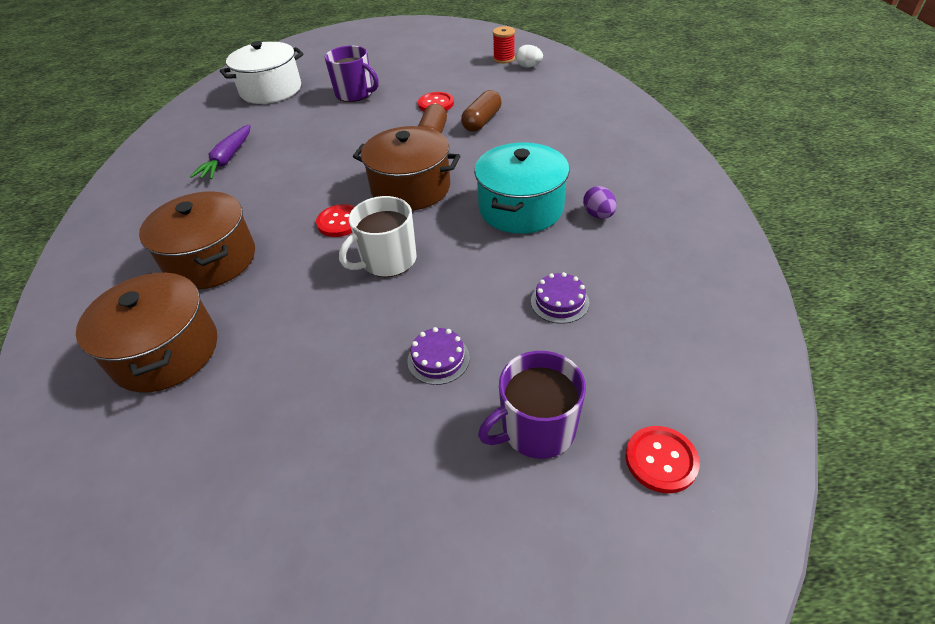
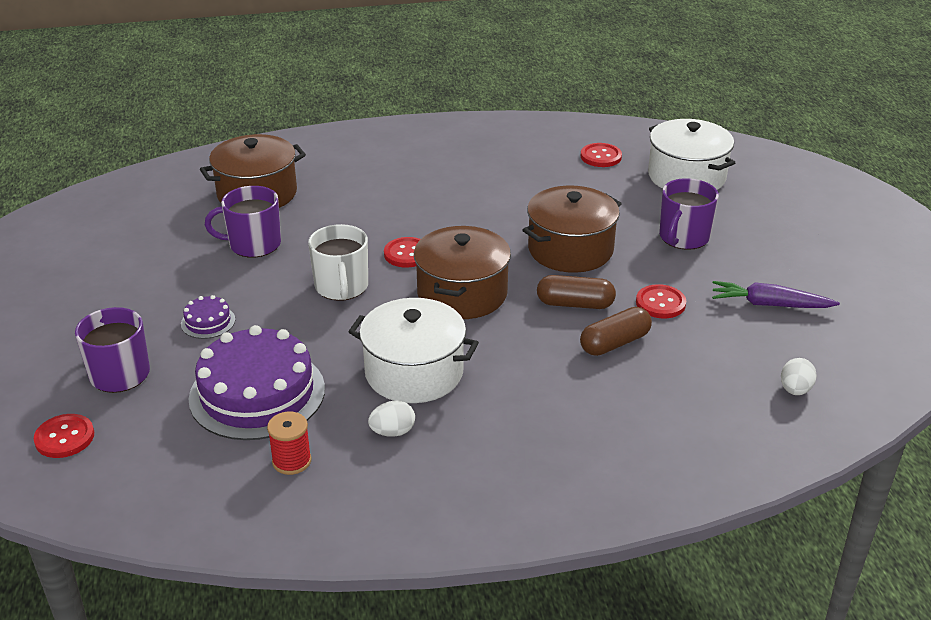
camera: 85 degrees right, 10 degrees down
brown pot [139,191,255,290] -> brown pot moved to [523,186,622,273]
purple carrot [190,124,251,179] -> purple carrot moved to [712,281,840,308]
white mug [339,196,417,277] -> white mug turned 150 degrees counterclockwise [308,224,368,301]
brown capsule [461,90,502,132] -> brown capsule turned 60 degrees counterclockwise [580,307,652,356]
turquoise pot [474,142,570,234] -> white pot [348,298,479,403]
red spool [493,26,515,63] -> red spool moved to [267,412,311,475]
purple cake [531,272,589,324] -> purple cake [188,325,325,440], size x2.32
purple egg [583,186,617,219] -> white egg [368,400,415,437]
none -> purple mug [205,186,281,258]
none -> red button [581,143,622,167]

